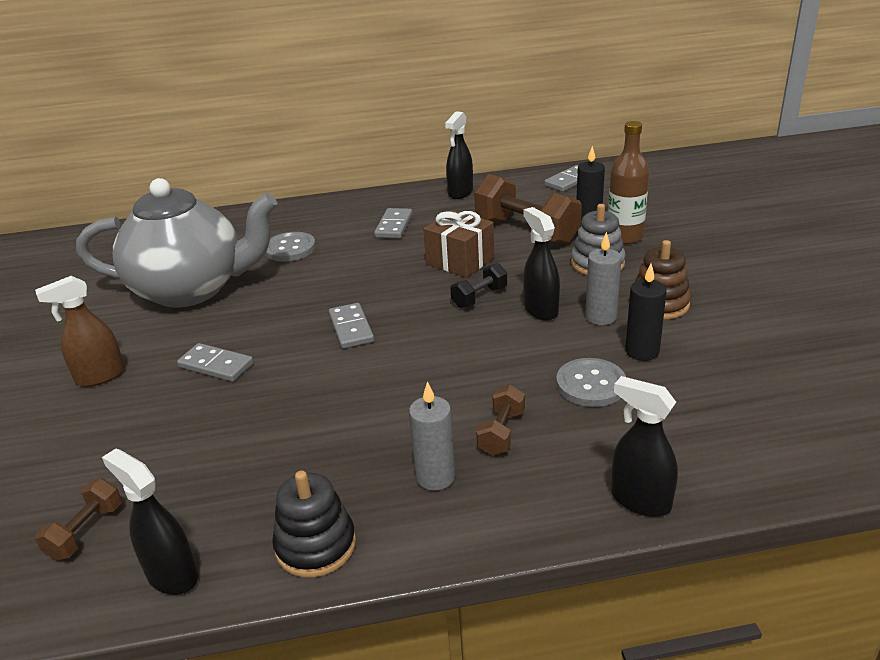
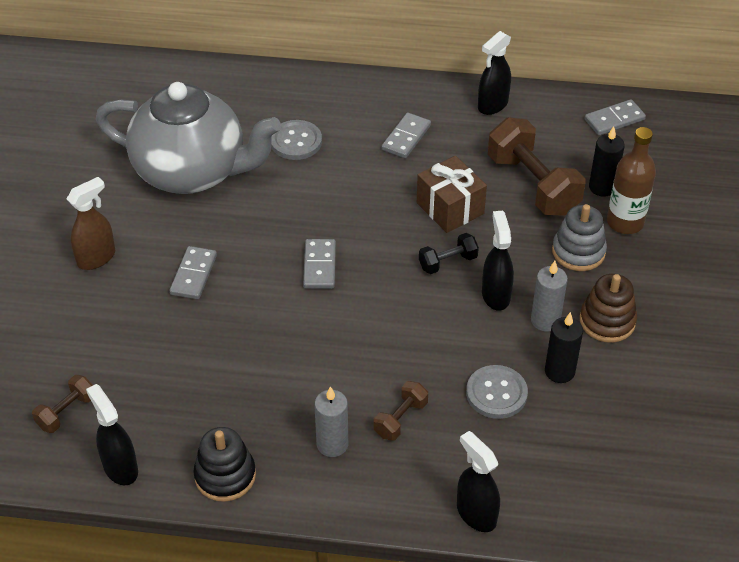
camera: 15 degrees right, 15 degrees up
brown spray bottle [35,276,125,387] -> brown spray bottle turned 150 degrees clockwise [67,177,115,270]
grey domino [177,343,253,382] -> grey domino turned 60 degrees clockwise [170,246,217,299]

